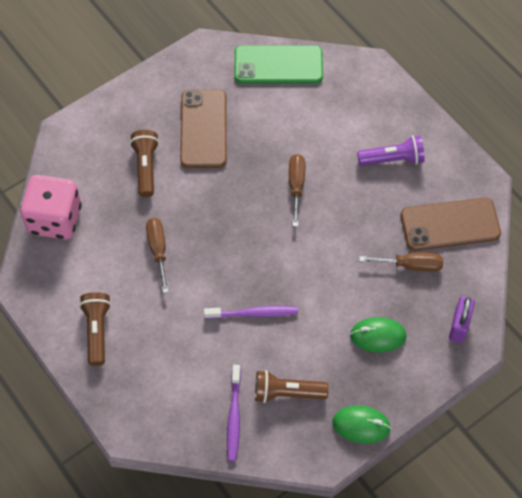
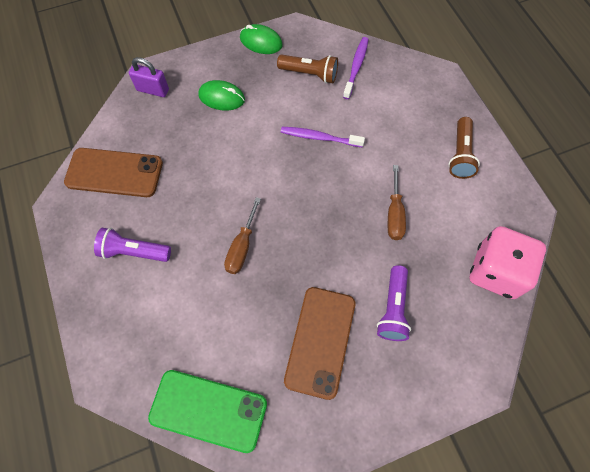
camera: 165 degrees left, 5 degrees up
brown flashlight [130,130,159,197] -> purple flashlight [377,265,411,341]
brown screwdriver [359,253,443,272] -> none
purple padlock [449,296,475,343] -> purple padlock turned 75 degrees clockwise [129,57,169,97]

